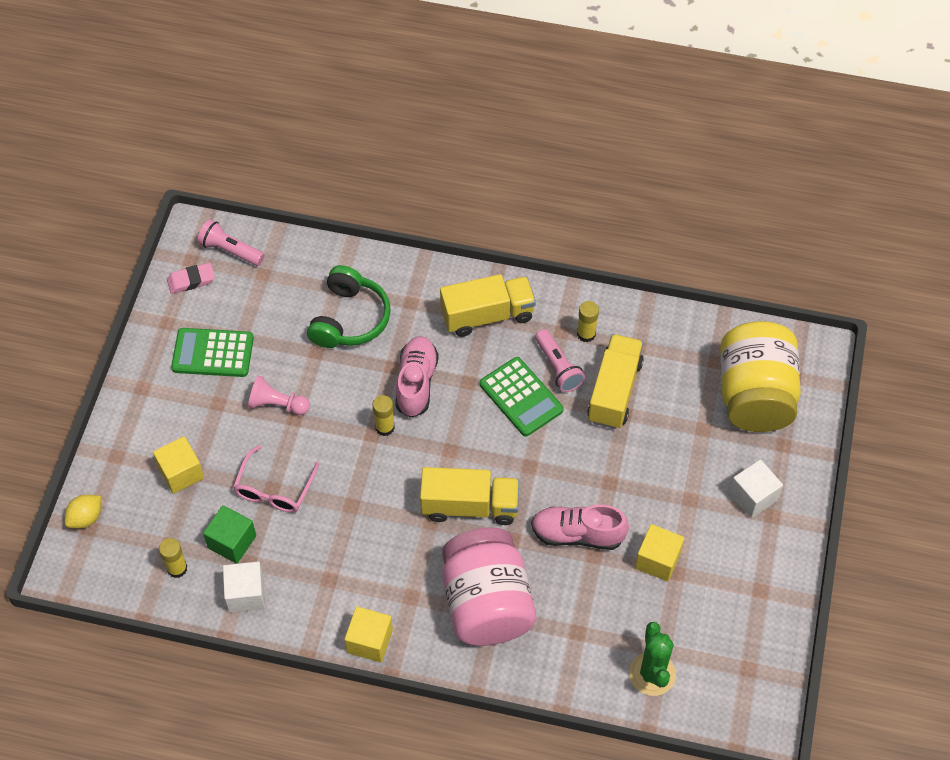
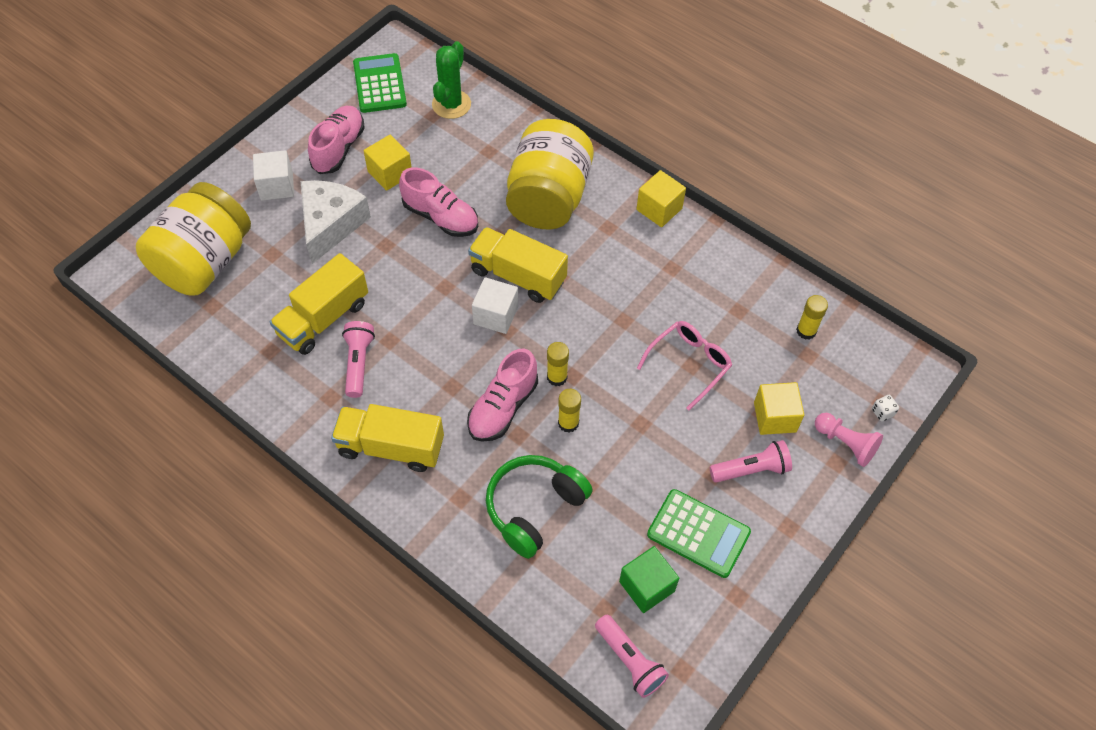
camera: 155 degrees left, 0 degrees up
yellow lemon [65,494,101,529] -> white dice [872,395,899,421]
pink eraser [167,263,215,294] -> none
green cube [203,505,256,564] -> green cube moved to [619,546,679,613]
white cube [223,561,265,613] -> white cube moved to [472,277,518,334]
pink pawn [248,375,310,415] -> pink pawn moved to [815,413,883,467]
pink jar [442,528,536,646] -> yellow jar [506,119,594,229]
green calculator [480,357,564,436] -> green calculator moved to [353,53,407,113]
yellow glue stick [577,301,599,342] -> yellow glue stick moved to [558,389,581,433]
none -> white cheese [301,180,371,264]
none -> pink shoe [308,106,365,174]
none -> pink flashlight [710,440,792,483]

